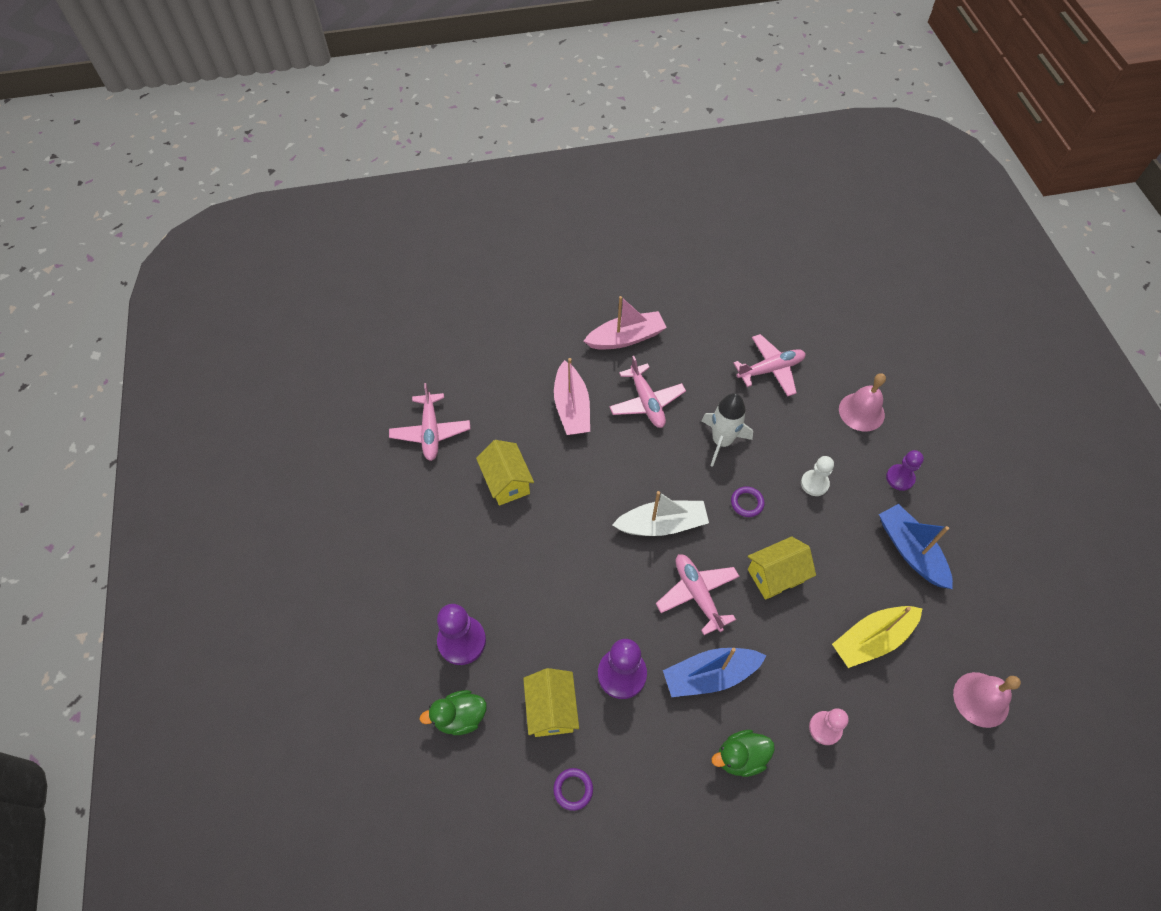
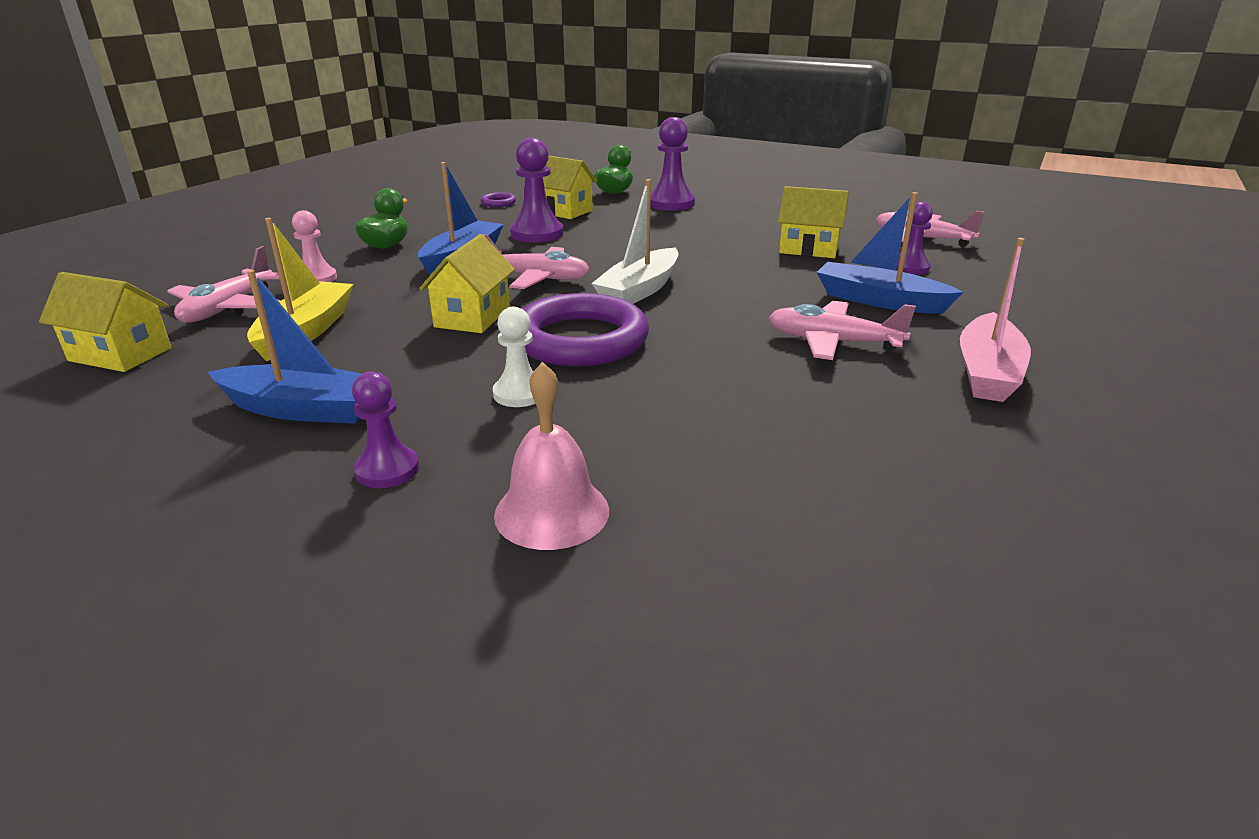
camera: 130 degrees right, 30 degrees down
pink boat [554,358,590,435] -> blue boat [817,192,963,314]
white rocket [701,393,753,467] -> none
purple ring [731,486,765,517] -> purple ring [523,293,649,366], size x2.50
pink plane [733,334,806,396] -> pink plane moved to [167,246,281,323]
pink bell [953,672,1021,728] -> yellow house [39,272,172,372]
none -> purple pawn [896,202,933,275]

